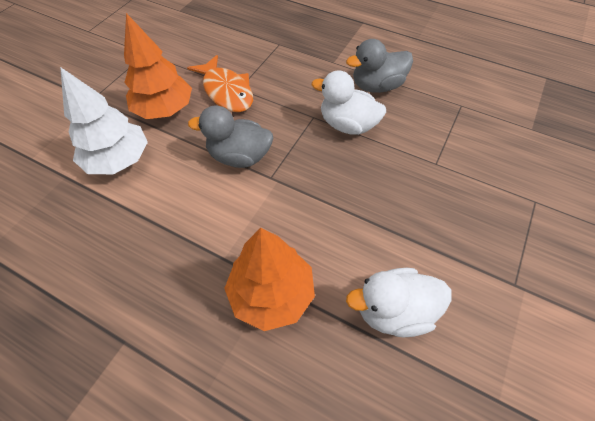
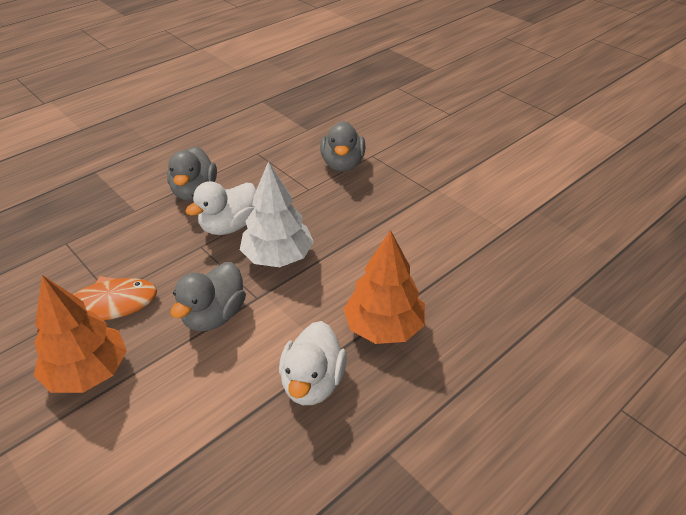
camera: 70 degrees left, 15 degrees down
white tree [60,67,148,174] -> white tree moved to [240,161,314,267]
white duck [346,268,451,337] -> white duck moved to [279,321,347,405]
none -> grey duck [320,121,365,172]

